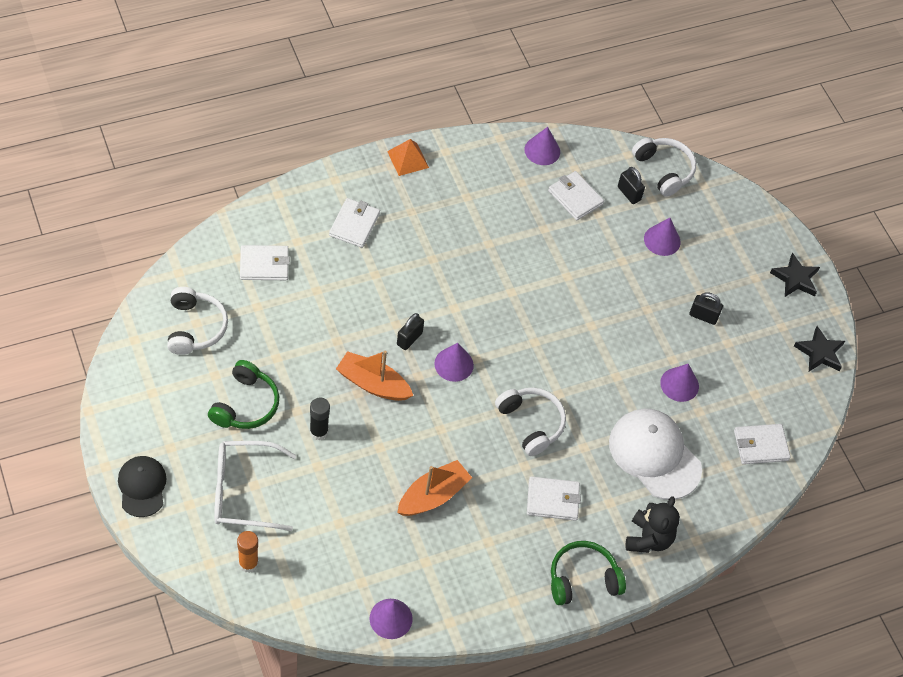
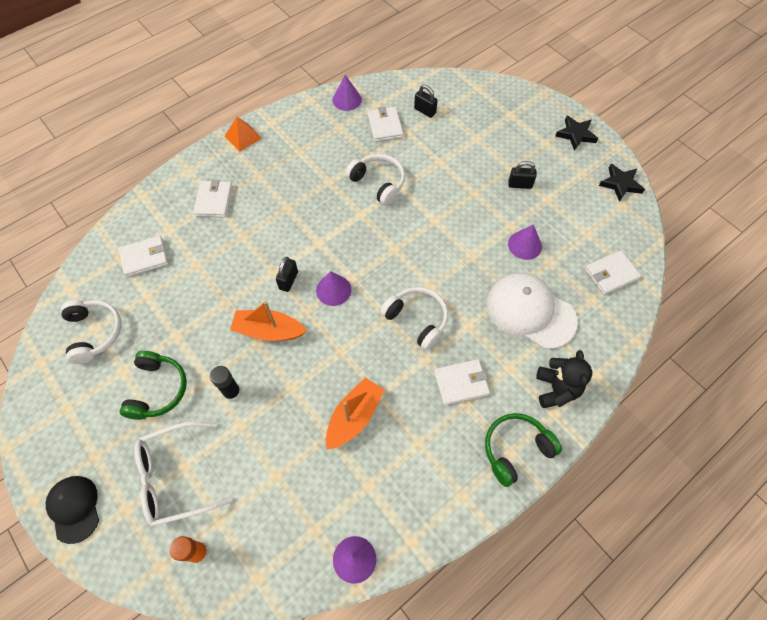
camera: 10 degrees left, 5 degrees up
white wallet [548,171,604,220] -> white wallet turned 45 degrees clockwise [368,106,403,142]
white headphones [632,138,696,197] -> white headphones moved to [345,154,405,206]
purple cone [644,218,681,256] -> none

